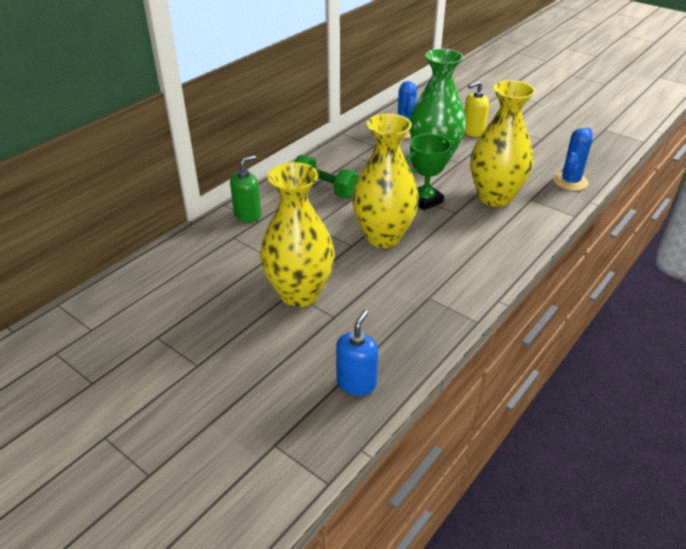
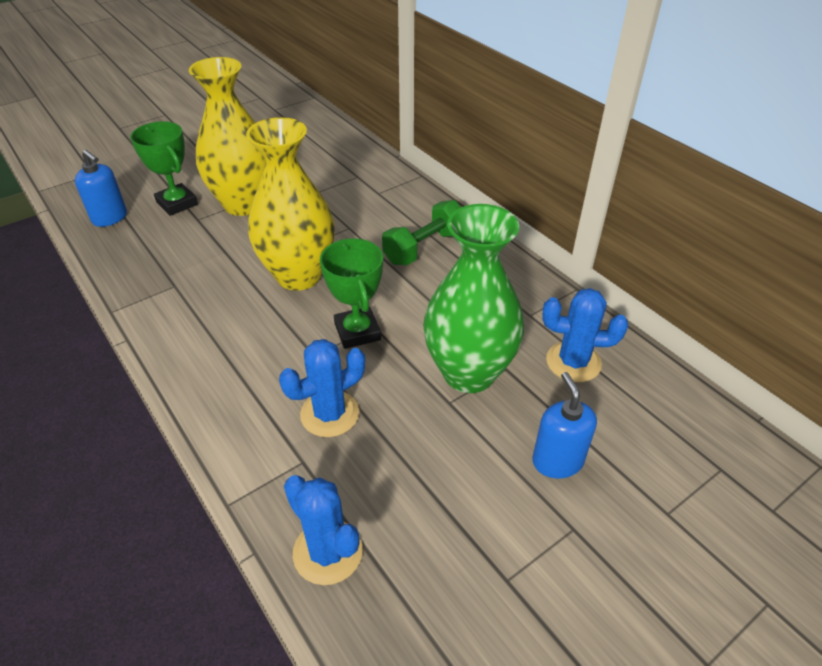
camera: 105 degrees right, 5 degrees up
green soap dispenser [230,155,261,223] -> none
yellow soap dispenser [464,81,489,137] -> blue soap dispenser [532,372,597,478]
yellow vase [470,80,535,207] -> blue cactus [279,339,365,437]
none -> green trophy [130,121,198,216]

